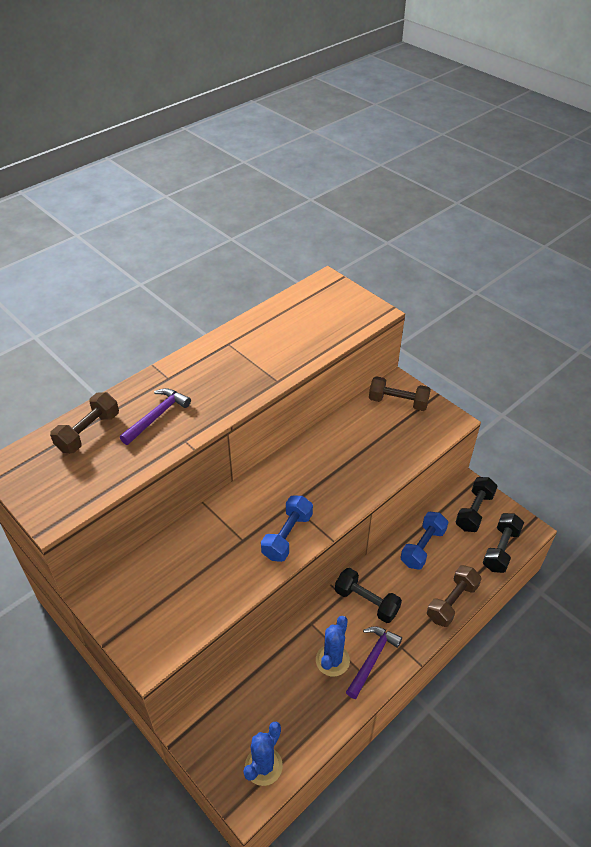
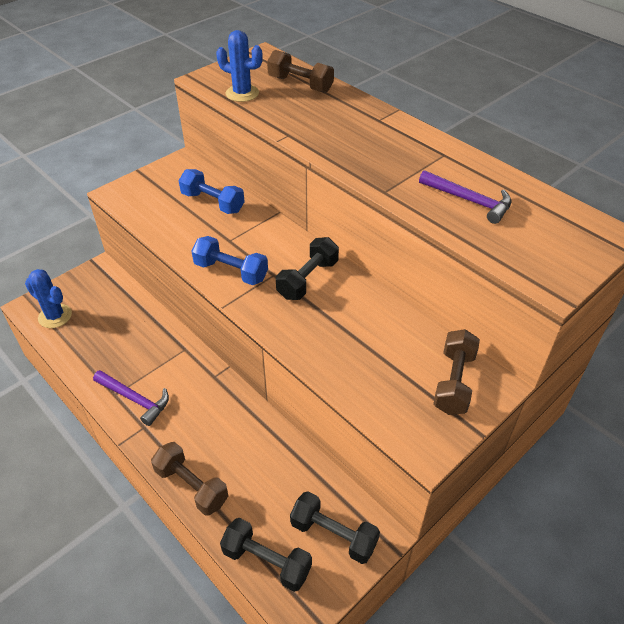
camera: 90 degrees right, 0 degrees up
purple hammer [120,388,191,445] -> purple hammer moved to [419,170,512,224]
blue cactus [316,616,350,676] -> blue cactus moved to [216,30,263,102]
black dumbbell [335,568,402,623] -> black dumbbell moved to [276,237,339,300]
blue dumbbell [400,512,449,570] -> blue dumbbell moved to [179,169,245,214]

